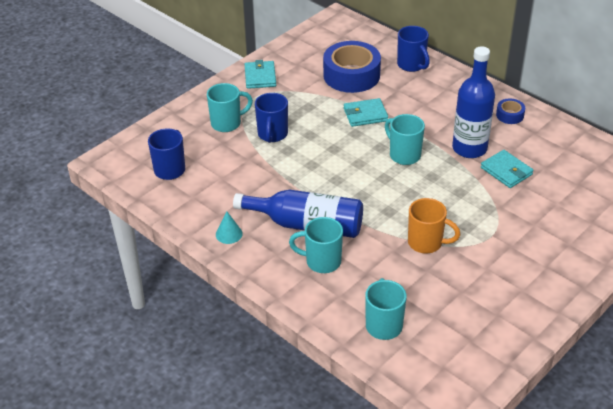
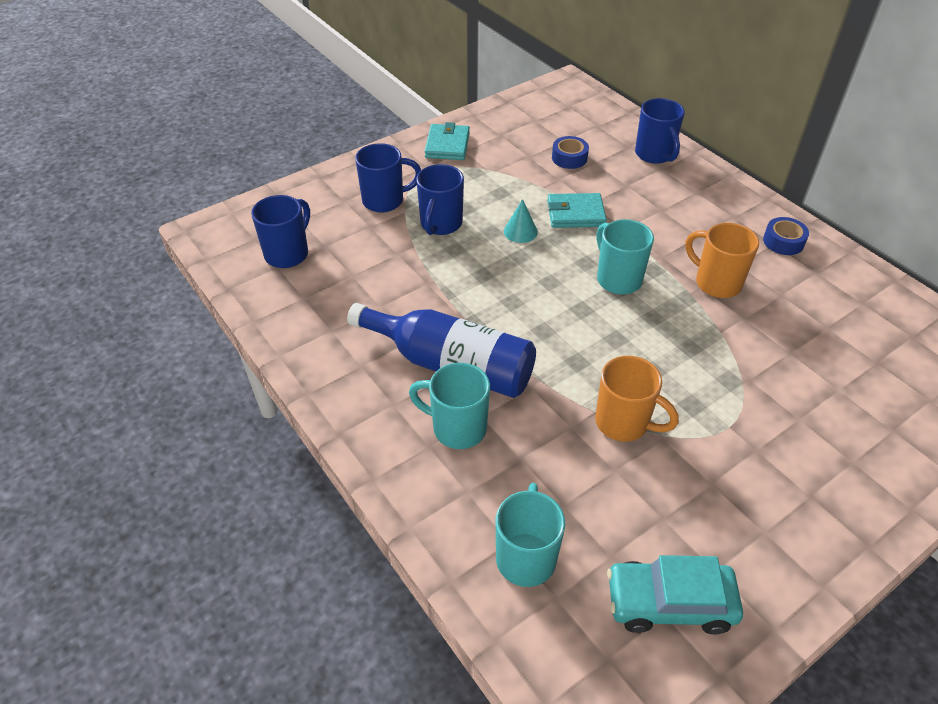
camera: 10 degrees right, 5 degrees up
turquoise mug [207,83,253,132] -> blue mug [355,143,421,213]
turquoise cone [216,212,243,244] -> turquoise cone moved to [504,199,538,243]
blue tape [323,41,381,93] -> blue tape [552,136,589,169], size x0.46
blue bottle [452,46,495,158] -> orange mug [685,223,759,298]
turquoise wallet [481,150,534,188] -> none
none -> turquoise car [607,555,743,634]

